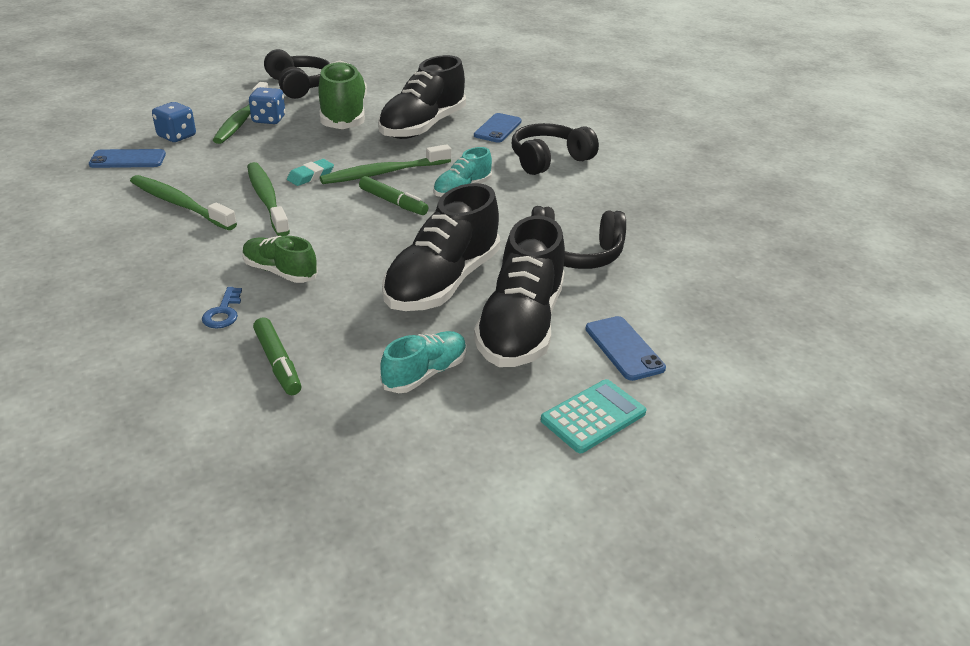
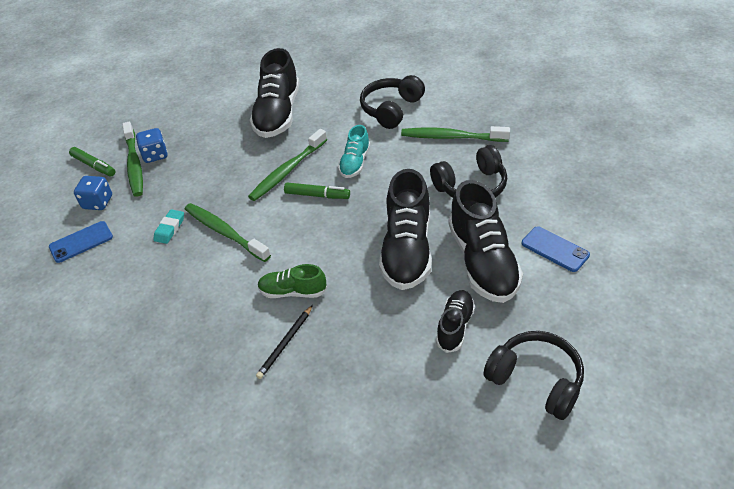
camera: 20 degrees left, 10 degrees up
green toothbrush [130,175,237,230] -> green toothbrush moved to [401,126,510,142]
blue key [202,287,242,329] -> black pencil [256,305,313,379]
green marker [253,317,301,395] -> green marker moved to [69,147,115,176]
black headphones [264,49,330,99] -> black headphones moved to [483,331,584,420]
turquoise eraser [287,159,334,186] -> turquoise eraser moved to [153,209,184,244]
green shoe [318,60,367,129] -> none
turquoise shoe [380,331,467,393] -> black shoe [436,290,475,353]
blue phone [474,113,522,143] -> none
turquoise calculator [541,379,647,453] -> none

